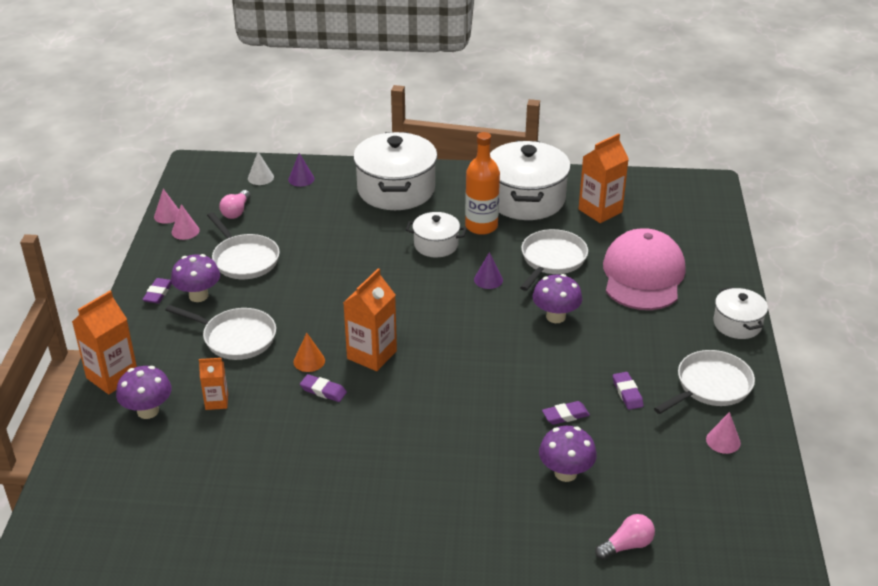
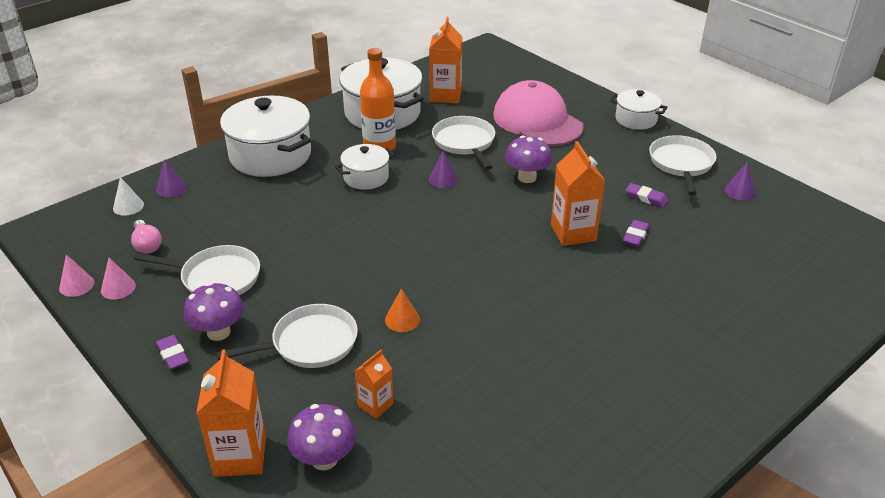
camera: 45 degrees left, 0 degrees up
purple eraser [300,374,347,402] -> none
orange carton [343,268,397,371] -> orange carton moved to [551,141,605,246]
purple mushroom [539,426,597,482] -> none
pink light bulb [595,514,655,560] -> none
pink cone [706,412,741,454] -> purple cone [725,162,755,200]

